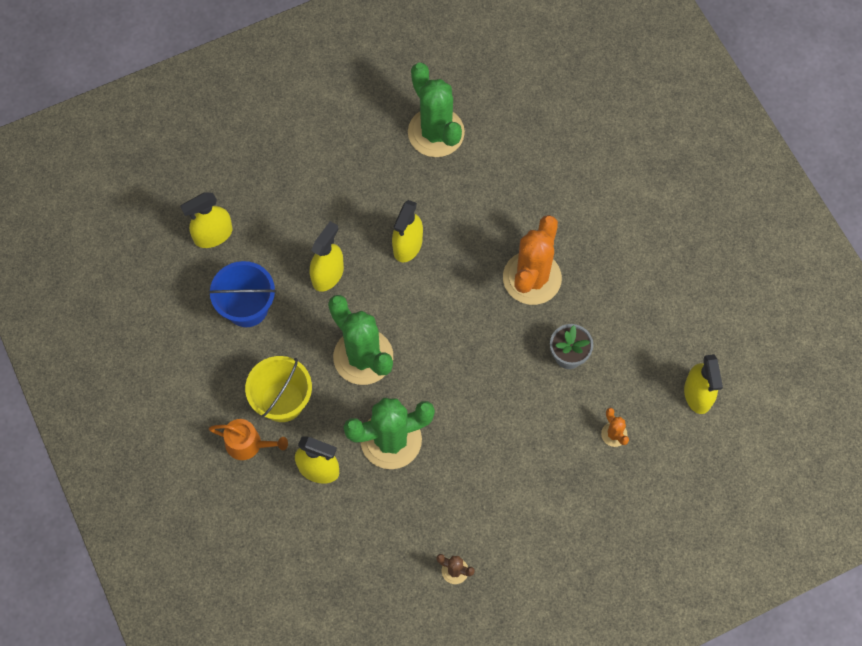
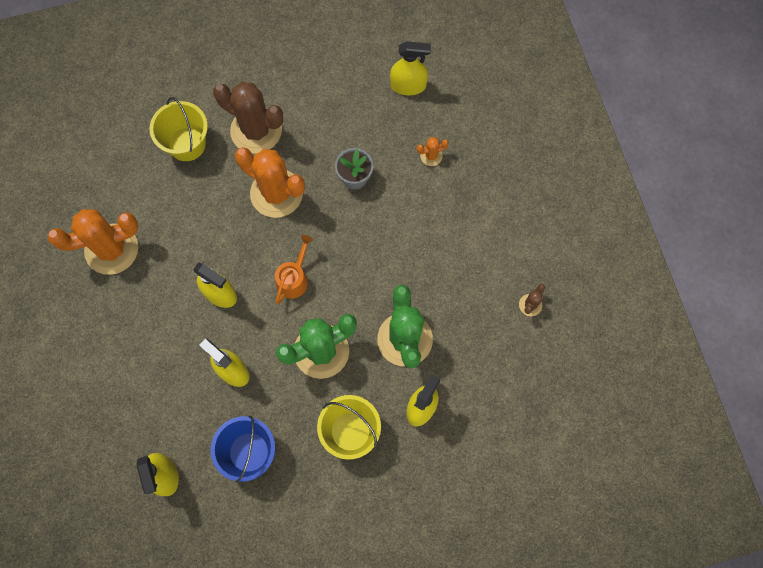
camera: 80 degrees left, 5 degrees up
orange watering can [209,419,288,460] -> orange watering can moved to [275,235,313,304]
green cactus [408,63,465,157] -> orange cactus [47,209,138,275]
none -> yellow bucket [149,97,208,161]
none -> brown cactus [213,82,284,154]

